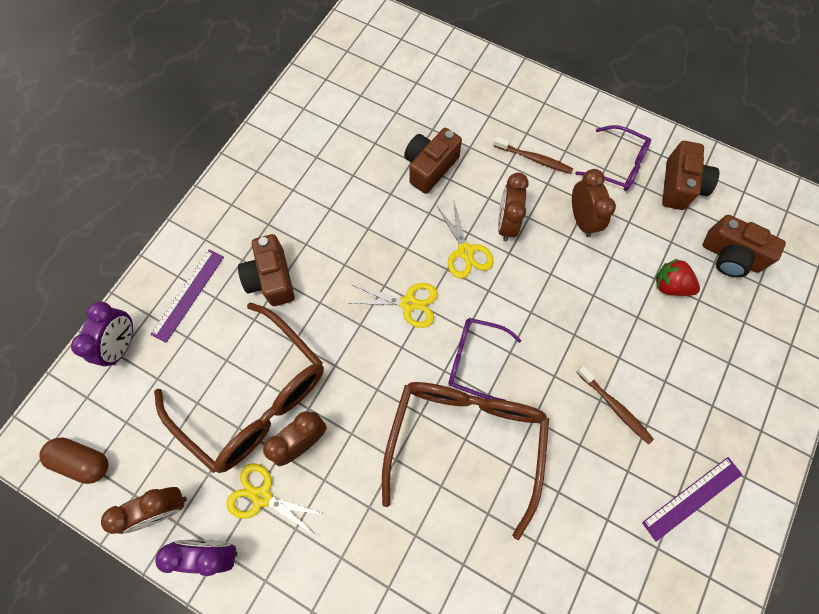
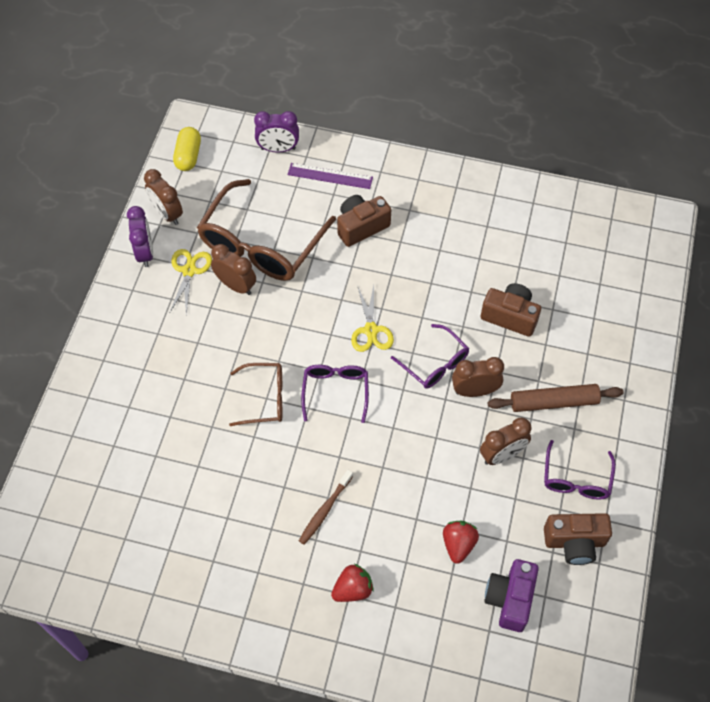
camera: 75 degrees right, 10 degrees down
brown capsule [39,437,108,484] -> yellow capsule [173,127,201,171]
brown glasses [382,382,549,540] -> brown glasses [229,363,282,426], size x0.53
yellow scissors [436,199,494,279] -> purple glasses [391,324,469,389]
brown toothbrush [494,137,573,174] -> brown rolling pin [488,384,624,412]
purple ruler [642,457,743,542] -> none
brown camera [703,215,786,277] -> purple camera [485,559,539,632]
none -> red strawberry [331,564,374,602]

